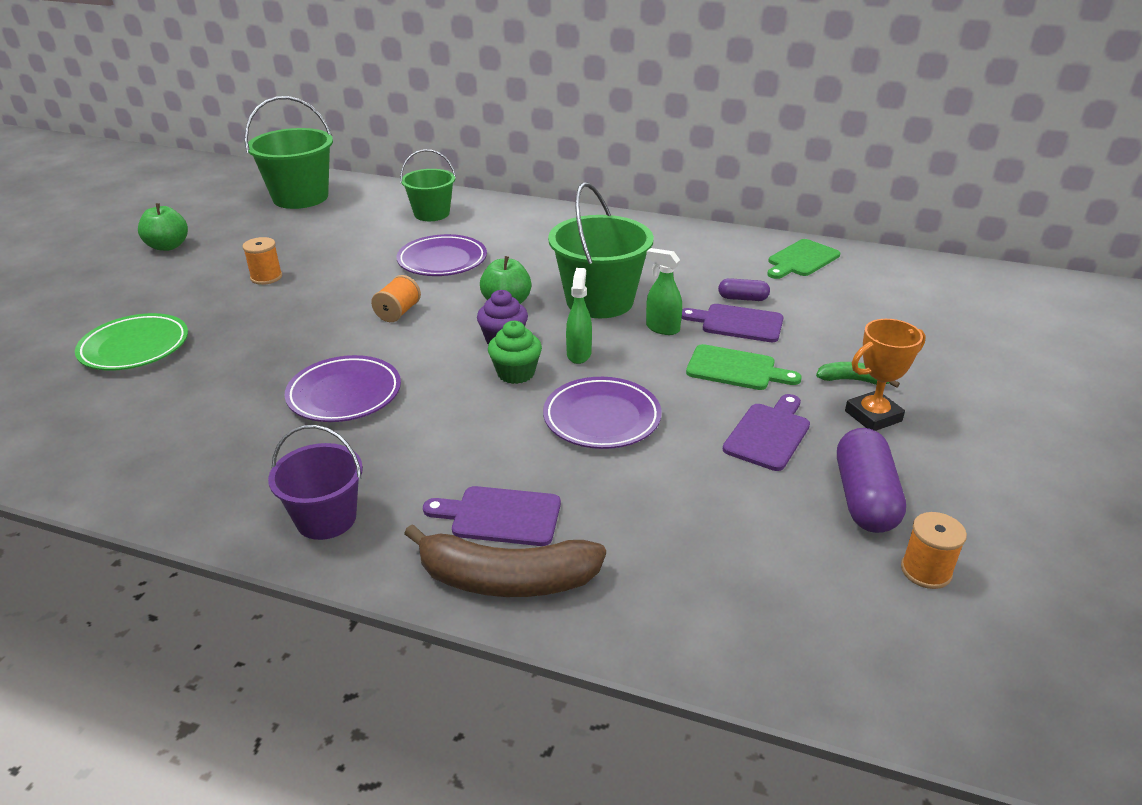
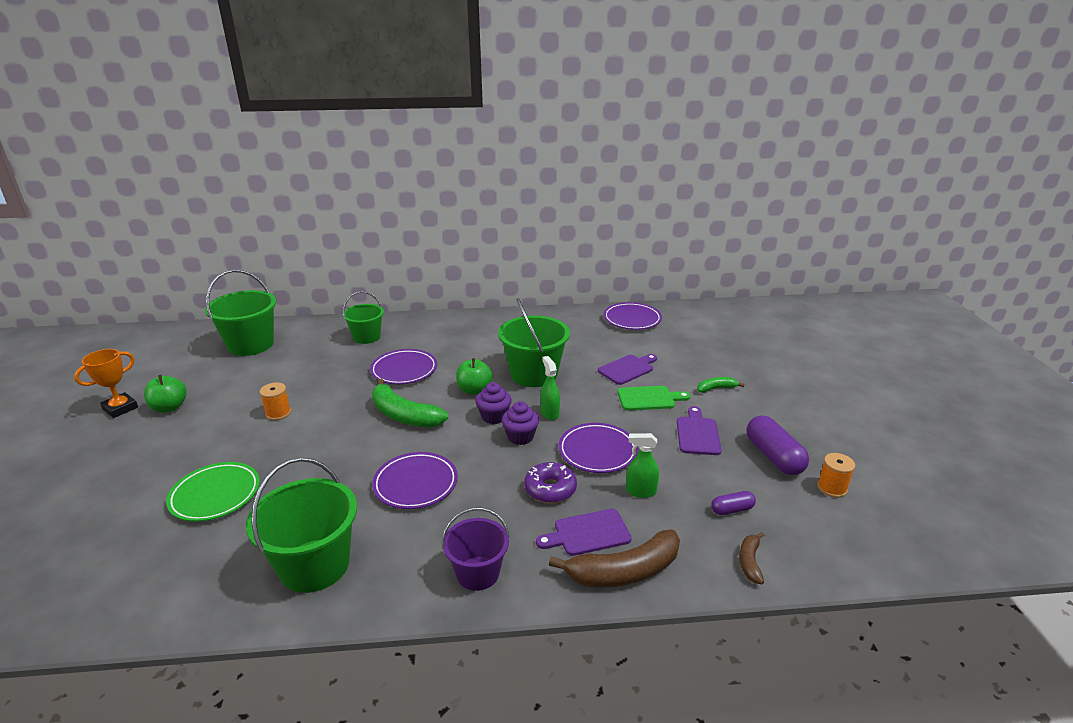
camera: 25 degrees left, 5 degrees down
orange spool [371,275,421,322] -> green banana [372,379,448,428]
green cupcake [488,321,542,384] -> purple cupcake [502,401,539,445]
green spray bottle [646,248,682,335] -> green spray bottle moved to [626,433,659,498]
purple cutting board [681,304,784,342] -> purple cutting board turned 150 degrees clockwise [598,354,657,385]
purple capsule [718,278,770,301] -> purple capsule moved to [711,491,756,515]
green cutting board [767,239,840,279] -> purple plate [604,302,662,330]
orange trophy [845,319,926,431] -> orange trophy moved to [74,349,138,418]
none -> green bucket [246,457,357,593]
none -> purple donut [524,462,577,503]
none -> brown banana [739,532,764,584]

